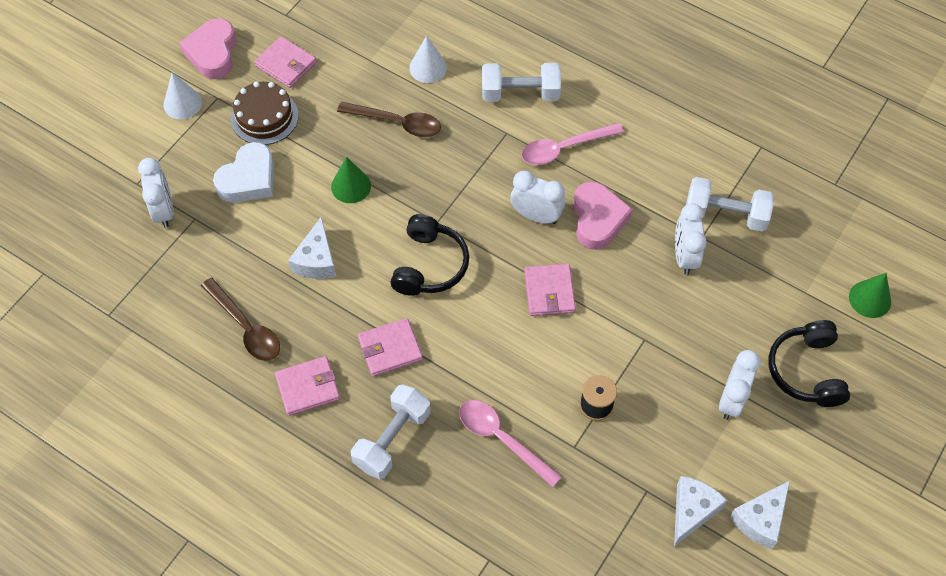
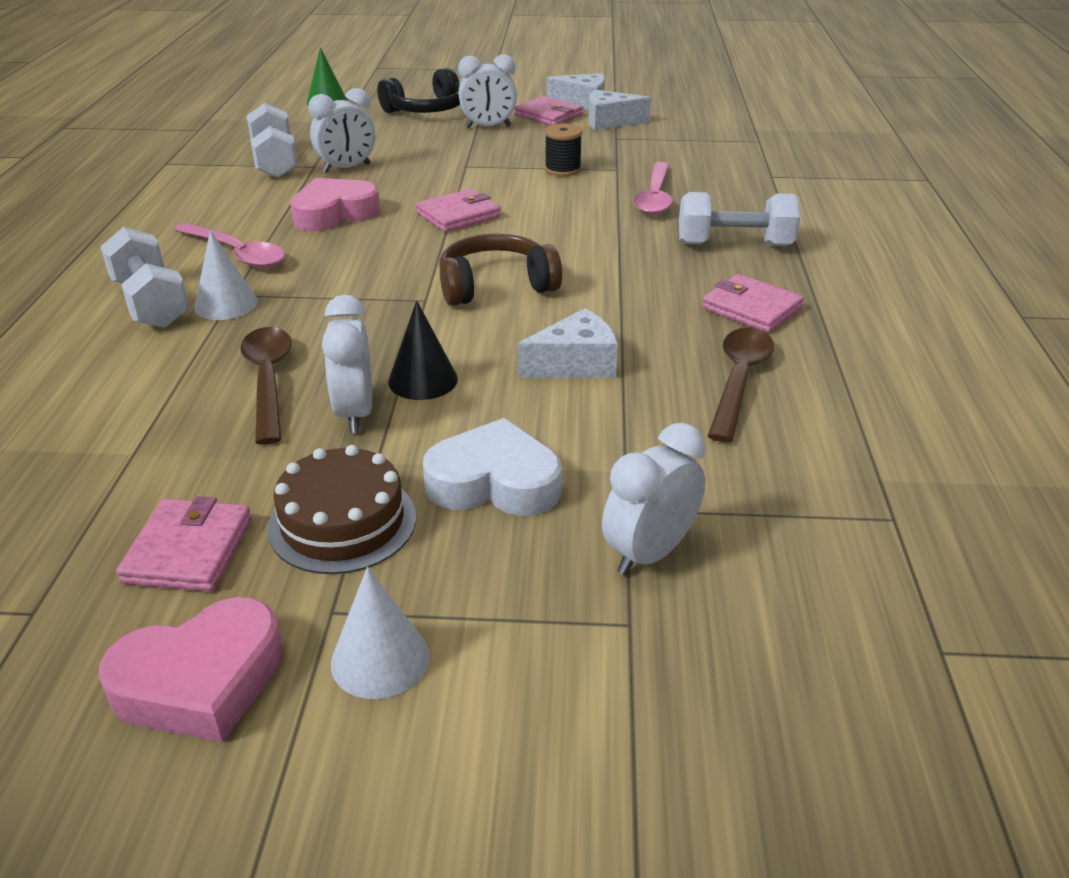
camera: 120 degrees left, 25 degrees down
green cone [331,157,371,203] -> black cone [388,300,458,400]
pink wallet [358,318,423,377] -> pink wallet moved to [514,96,583,125]
black headphones [391,214,469,296] -> brown headphones [439,234,562,306]
white cone [409,36,447,83] -> white cone moved to [194,230,258,320]
white clock [510,170,565,224] -> white clock moved to [322,295,372,433]

